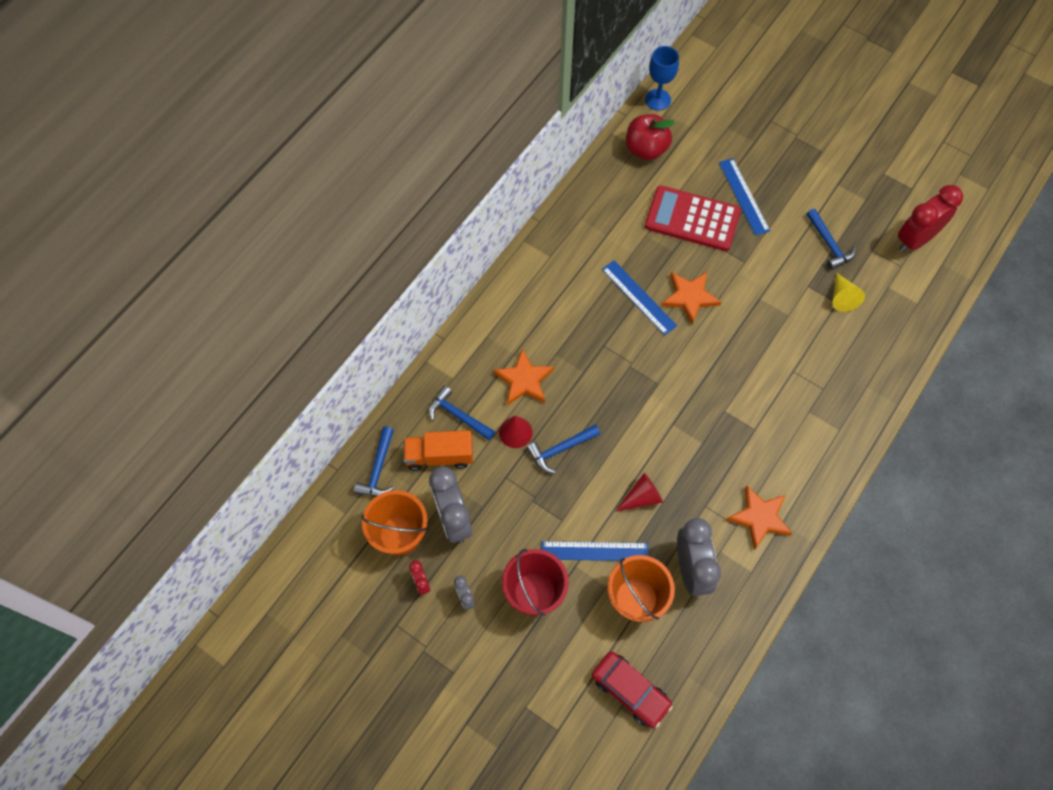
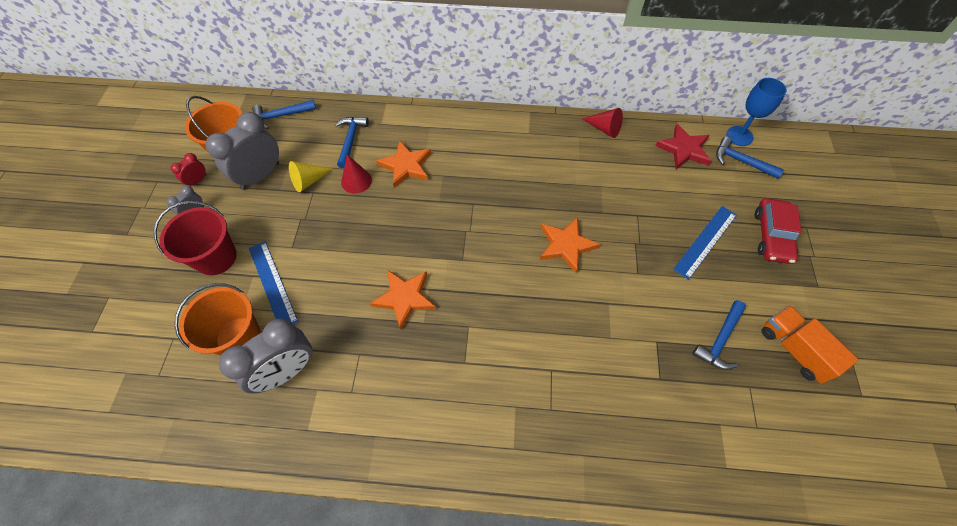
camera: 60 degrees right, 5 degrees down
orange truck [404,430,473,471] -> orange truck moved to [762,305,858,384]
blue hammer [527,424,600,474] -> blue hammer moved to [716,137,784,179]
red car [592,651,673,728] -> red car moved to [755,198,801,264]
blue ruler [602,261,677,335] -> none
red cone [615,473,663,512] -> red cone moved to [582,108,623,138]
red apple [626,114,675,160] -> red star [655,124,711,169]
red calculator [645,186,741,251] -> none
orange star [727,485,793,550] -> orange star moved to [370,270,436,329]
yellow cone [833,273,865,312] -> yellow cone moved to [289,161,333,192]
red clock [898,185,963,252] -> none

